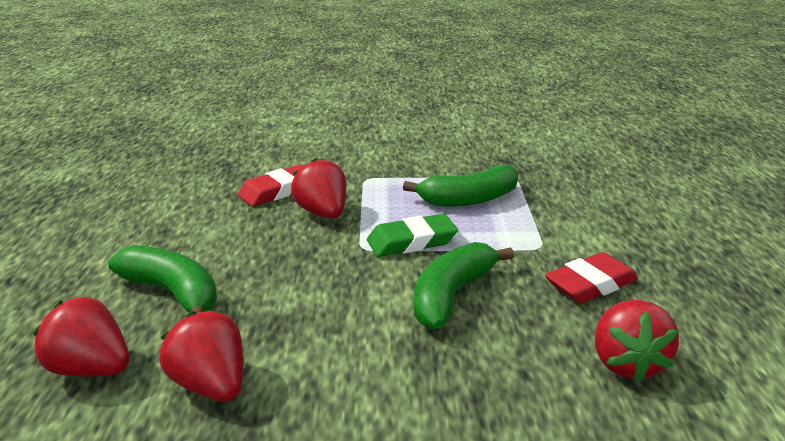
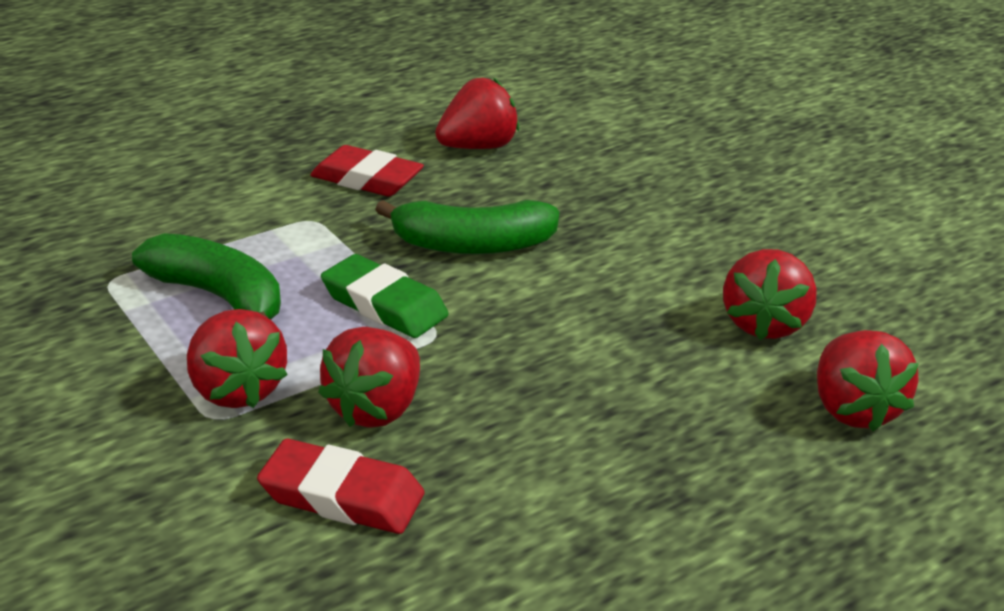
camera: 125 degrees left, 5 degrees up
green banana [108,245,217,313] -> none
none -> red strawberry [187,309,288,408]

